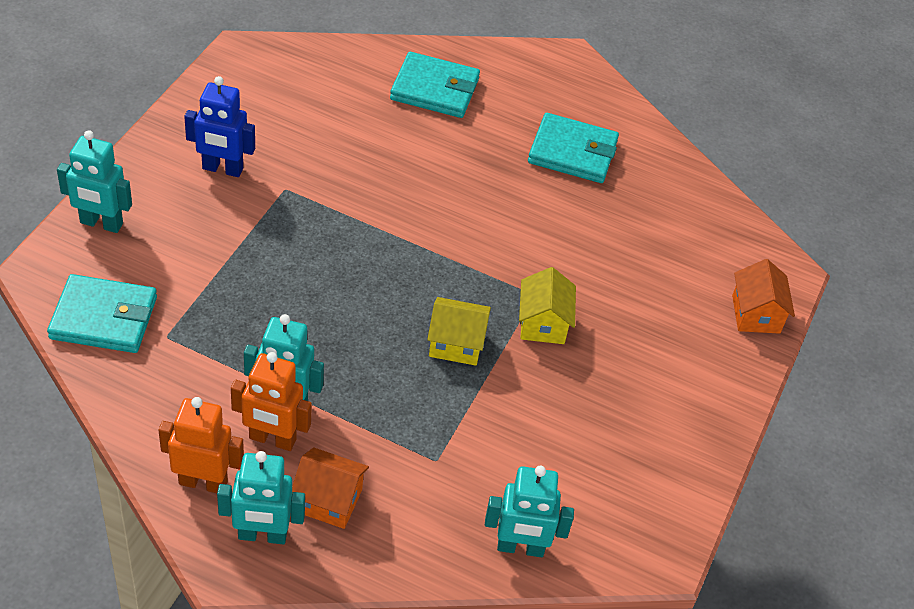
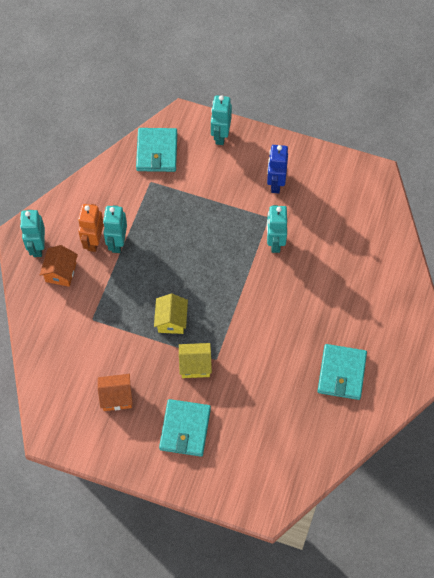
camera: 90 degrees right, 15 degrees up
orange robot [159,397,244,493] -> none
turquoise wallet [390,52,480,118] -> turquoise wallet moved to [159,399,211,457]
turquoise robot [485,466,574,557] -> turquoise robot moved to [267,205,287,253]
orange house [732,259,795,334] -> orange house moved to [98,374,133,411]

